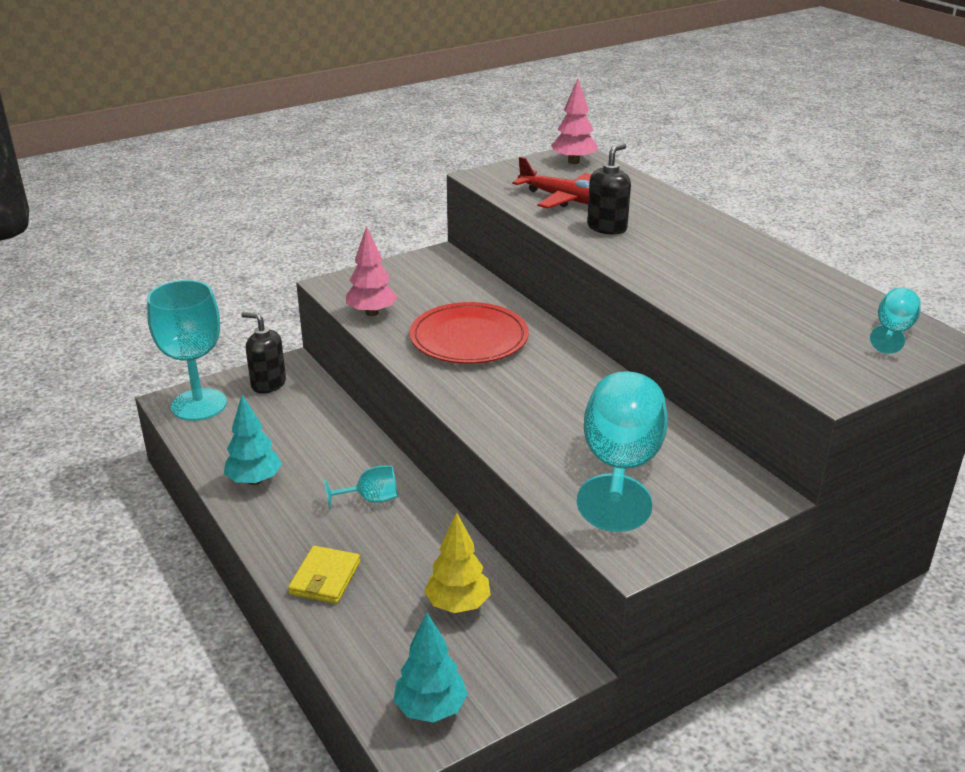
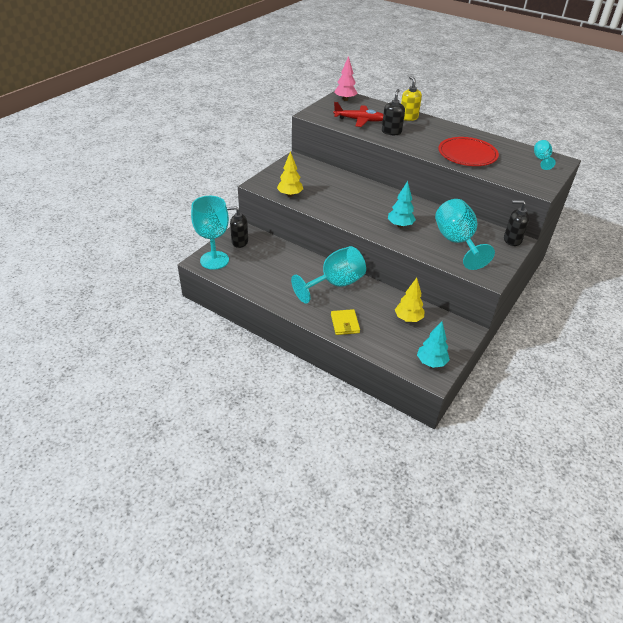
camera: 25 degrees left, 10 degrees up
turquoise tree [224,395,282,485] -> turquoise tree moved to [388,181,416,228]
turquoise goblet [324,465,398,509] -> turquoise goblet [291,246,366,303], size x2.08
pink tree [346,226,398,316] -> yellow tree [277,151,303,197]
red plate [410,302,529,364] -> red plate moved to [438,137,499,166]
none -> yellow soap dispenser [401,76,422,121]
none -> black soap dispenser [504,200,530,246]

